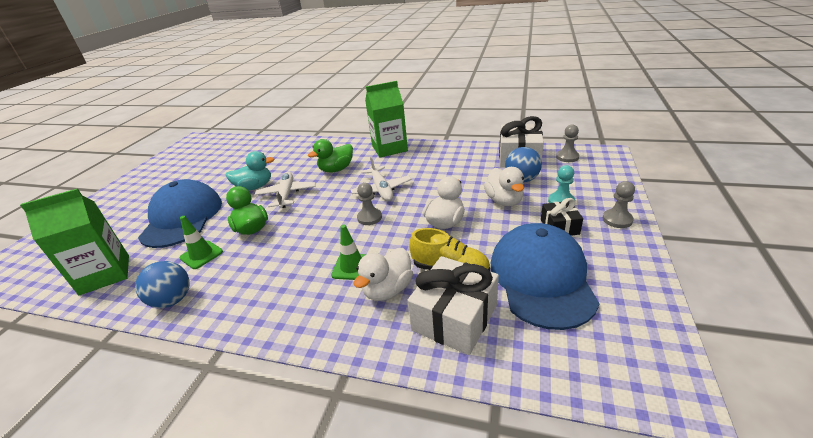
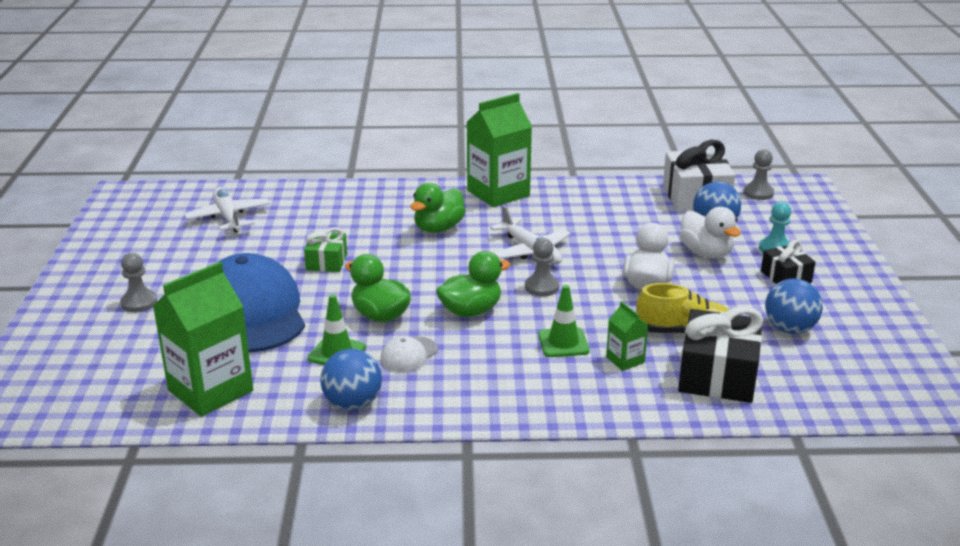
camera: 20 degrees left, 5 degrees down
turquoise duck [226,151,274,191] -> green gift [304,227,347,272]
white plane [255,171,316,208] -> white plane moved to [184,187,270,232]
white duck [353,248,413,301] -> green carton [606,301,648,371]
white gift [407,256,499,355] -> black gift [678,306,763,403]
blue cap [491,223,600,330] -> blue ball [765,279,823,334]
grey pawn [603,181,635,228] -> grey pawn moved to [120,253,157,312]
none -> white cap [380,336,438,372]
none -> green duck [436,251,511,317]

